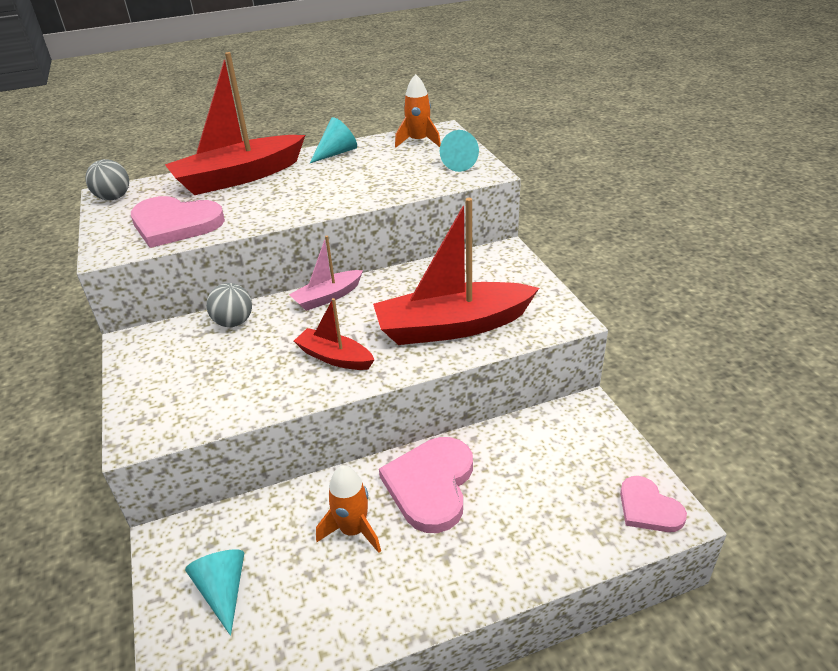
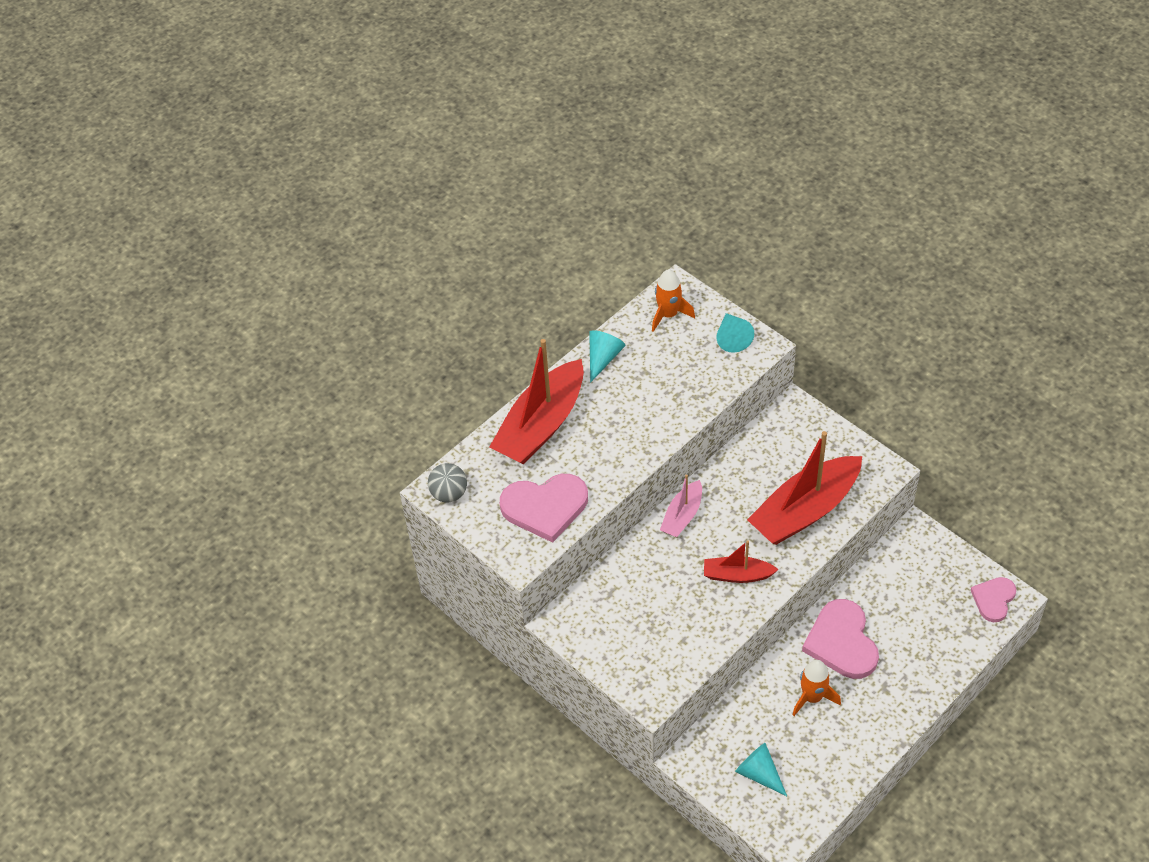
camera: 25 degrees left, 15 degrees up
grey ball [206,283,252,327] -> none
pink heart [620,476,687,532] -> pink heart turned 90 degrees clockwise [971,577,1016,622]

